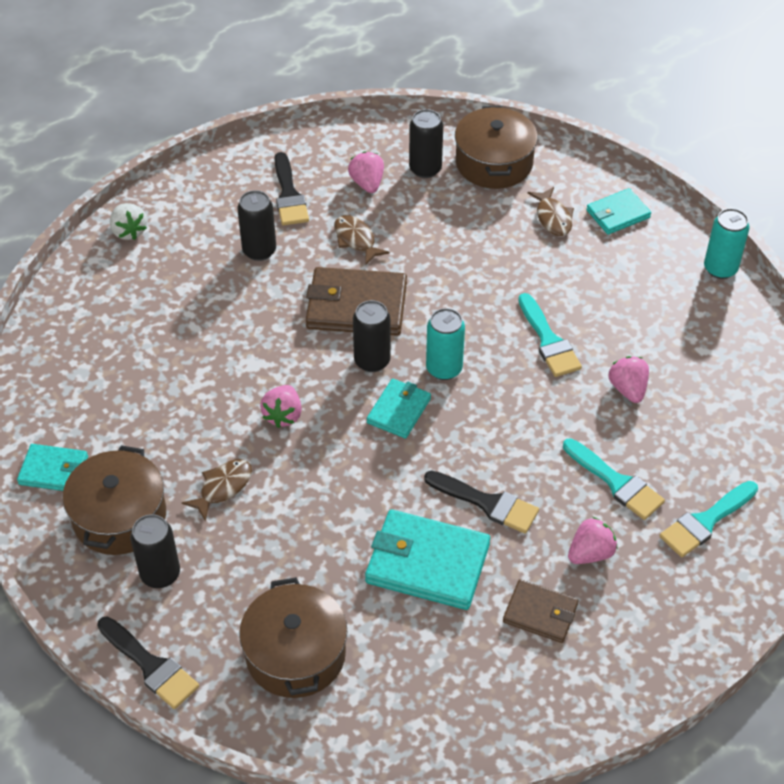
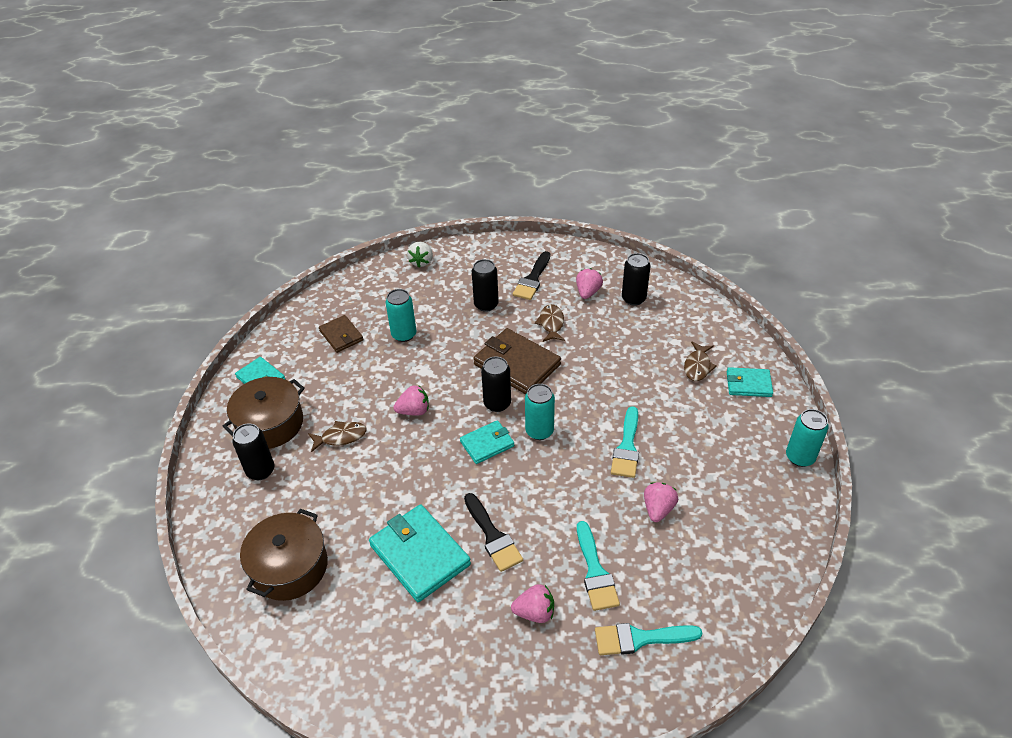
camera: 35 degrees right, 5 degrees down
black brush [97,616,199,709] -> none
pink strawberry [260,385,302,428] -> pink strawberry turned 150 degrees counterclockwise [393,385,429,415]
brown pot [455,106,538,189] -> none
brown wallet [503,579,578,643] -> brown wallet moved to [319,315,363,353]
none -> turquoise can [386,289,416,342]

